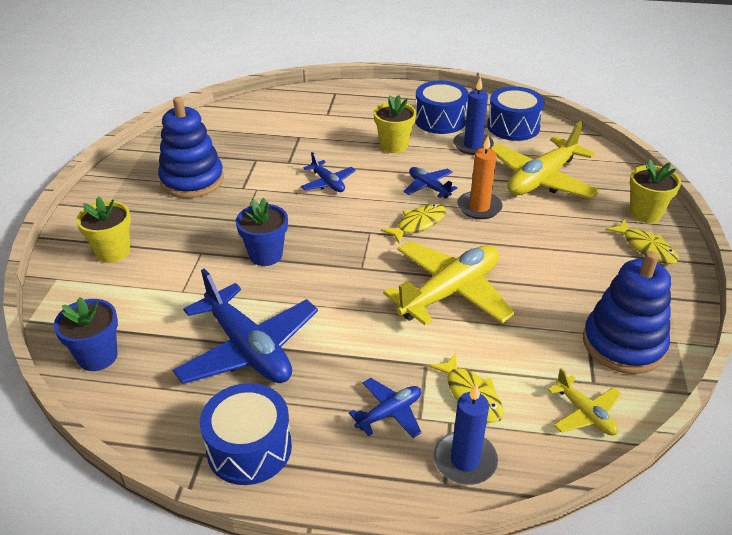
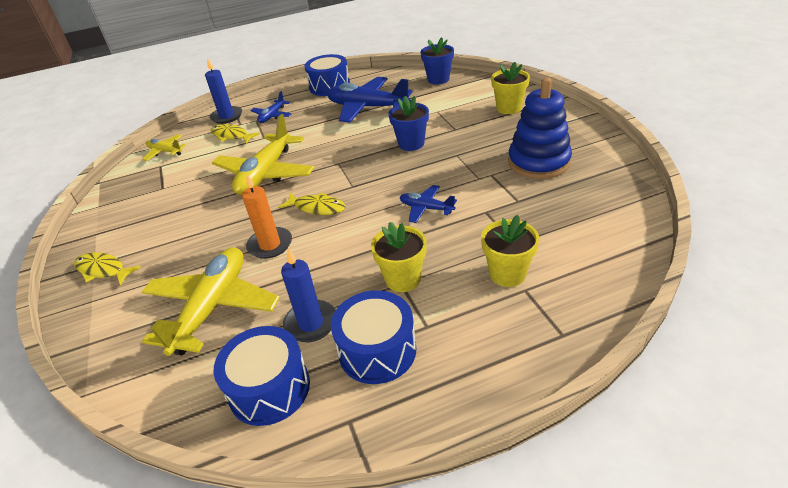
camera: 155 degrees right, 0 degrees up
yellow fish [381,204,446,243] -> yellow fish turned 90 degrees counterclockwise [278,193,346,215]
blue plane [404,167,458,199] -> none
blue stacking toy [583,251,671,374] -> none
yellow flower pot [629,159,681,223] -> yellow flower pot moved to [481,215,539,287]

